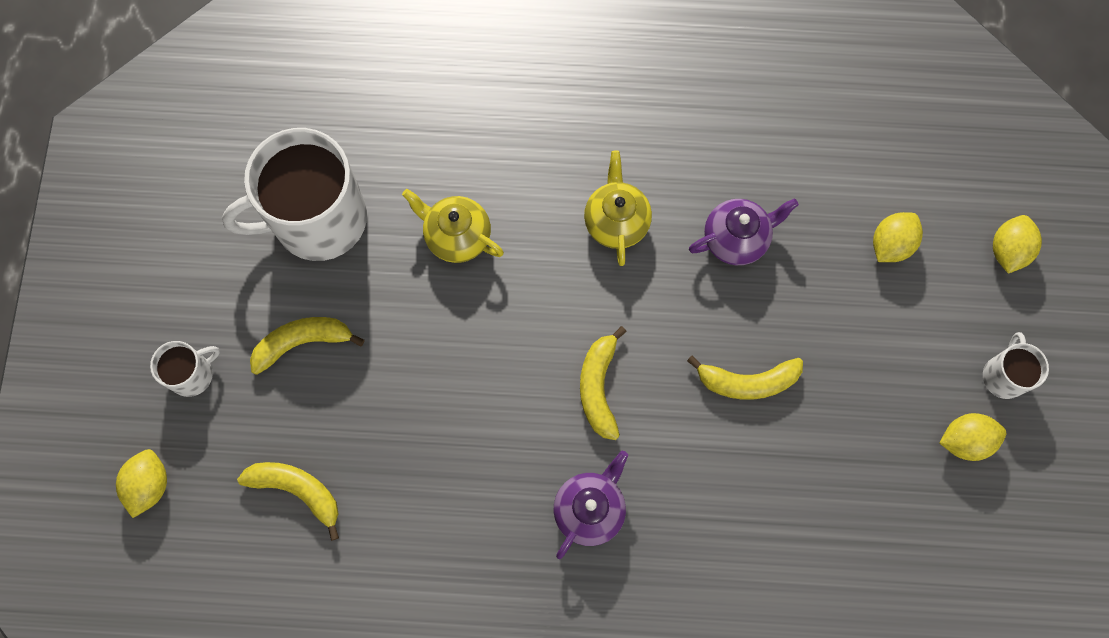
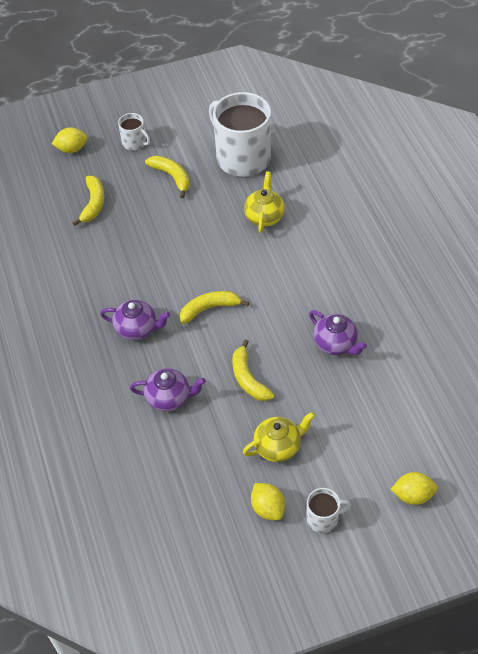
camera: 70 degrees right, 20 degrees down
yellow teapot [584,151,652,266] -> yellow teapot moved to [243,412,315,462]
yellow lemon [873,212,923,262] -> none
none -> purple teapot [130,368,206,412]

